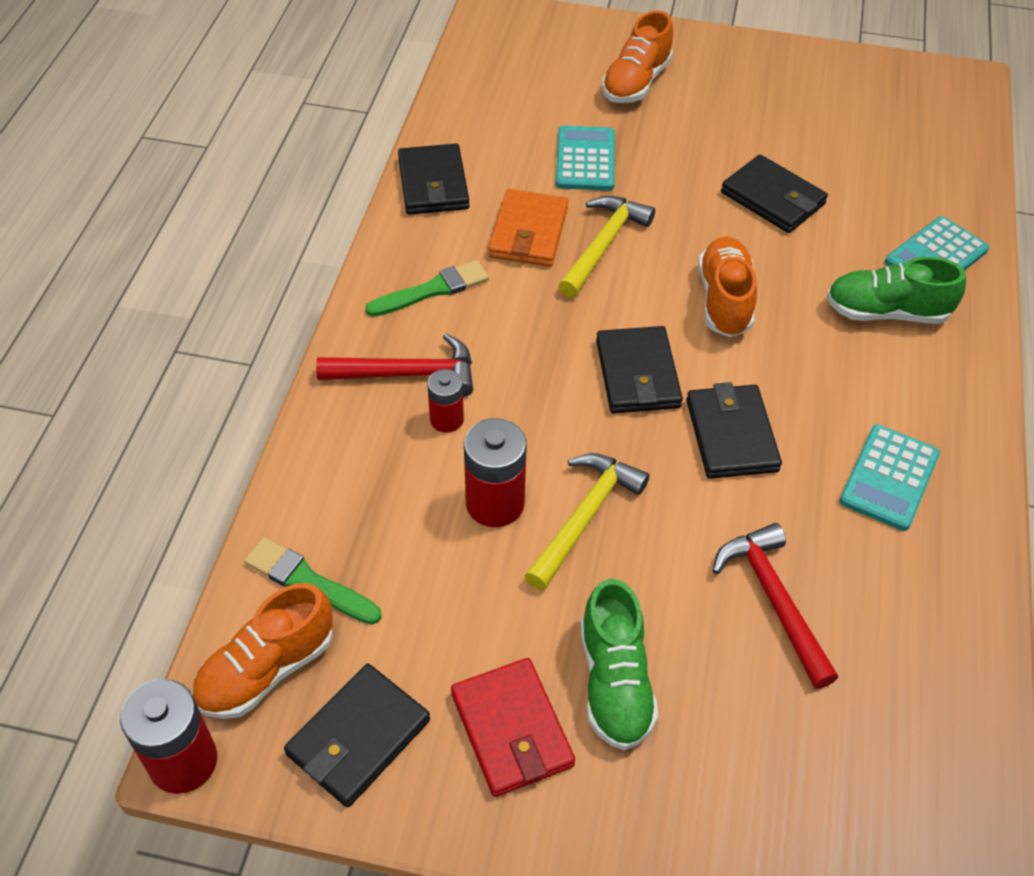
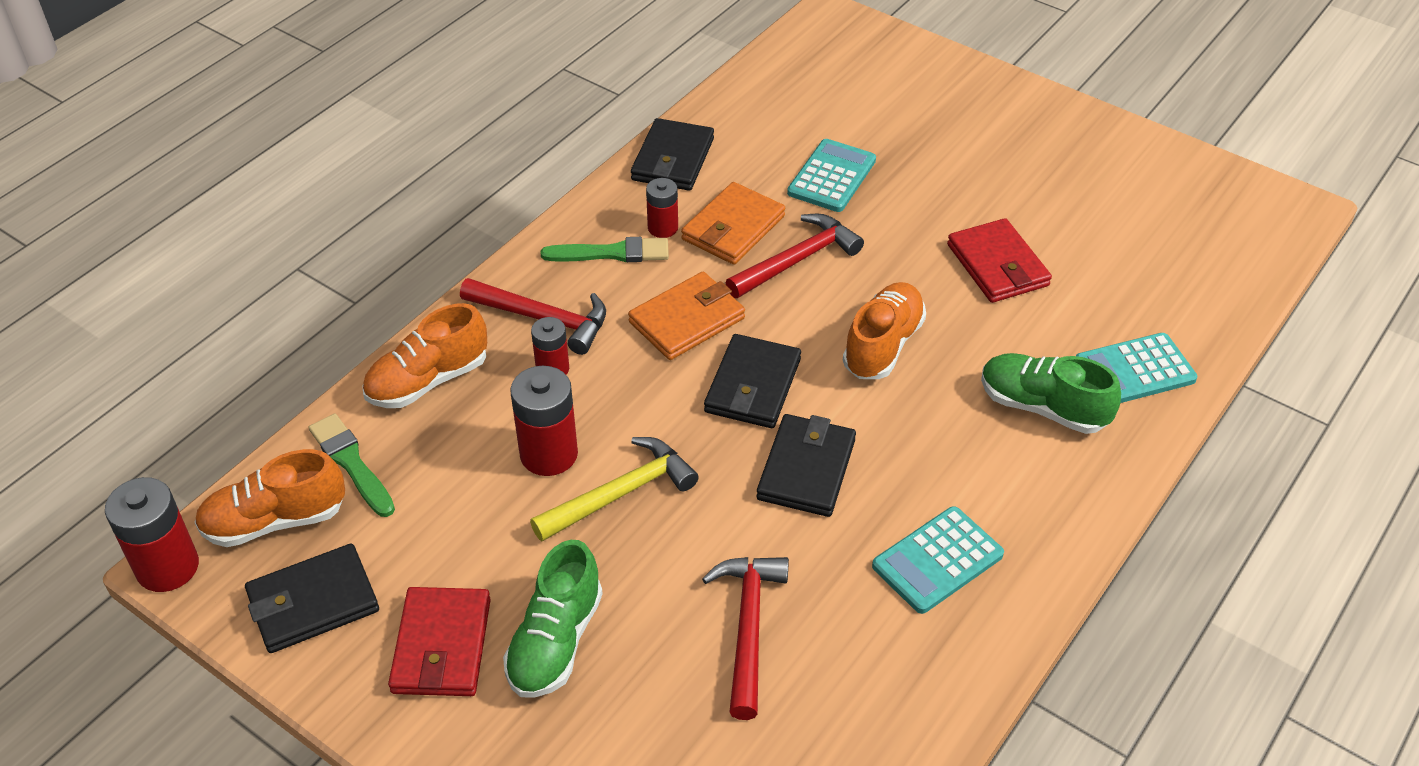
camera: 25 degrees right, 5 degrees down
yellow hammer [558,196,655,298] -> red hammer [725,214,864,298]
orange shoe [602,10,673,103] -> orange shoe moved to [362,303,487,408]
black wallet [721,154,828,233] -> red wallet [947,218,1052,303]
none -> orange wallet [628,272,745,360]
none -> red battery [646,178,678,238]

